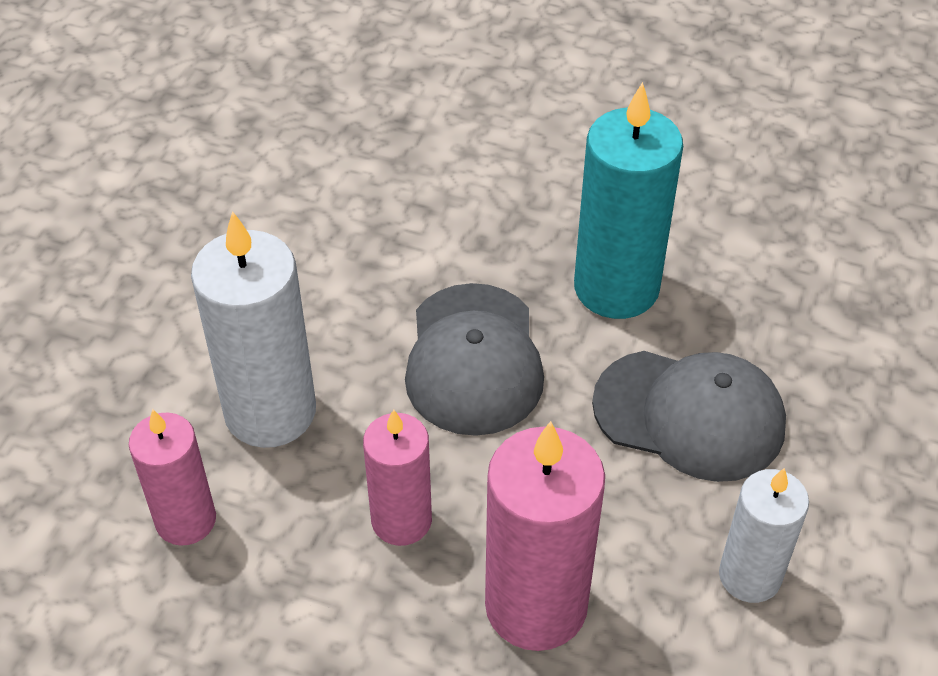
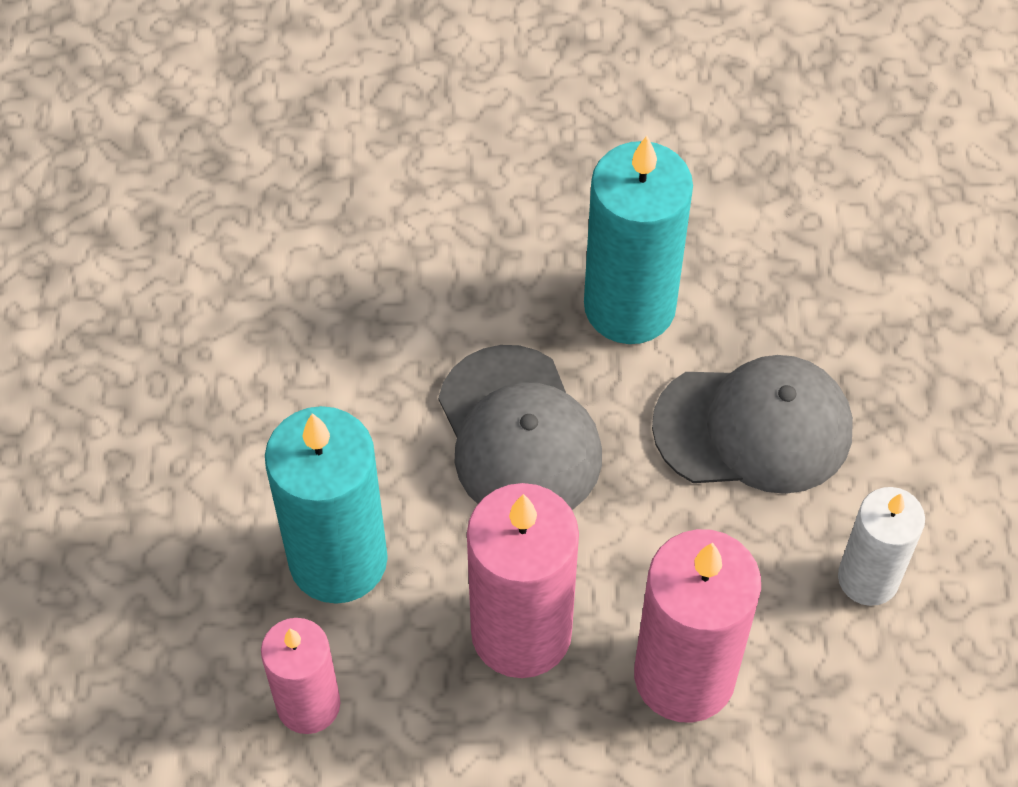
camera: 20 degrees left, 10 degrees up
white candle [191,211,316,448] -> turquoise candle [265,406,388,604]
pink candle [363,409,432,546] -> pink candle [467,483,579,678], size x1.61

